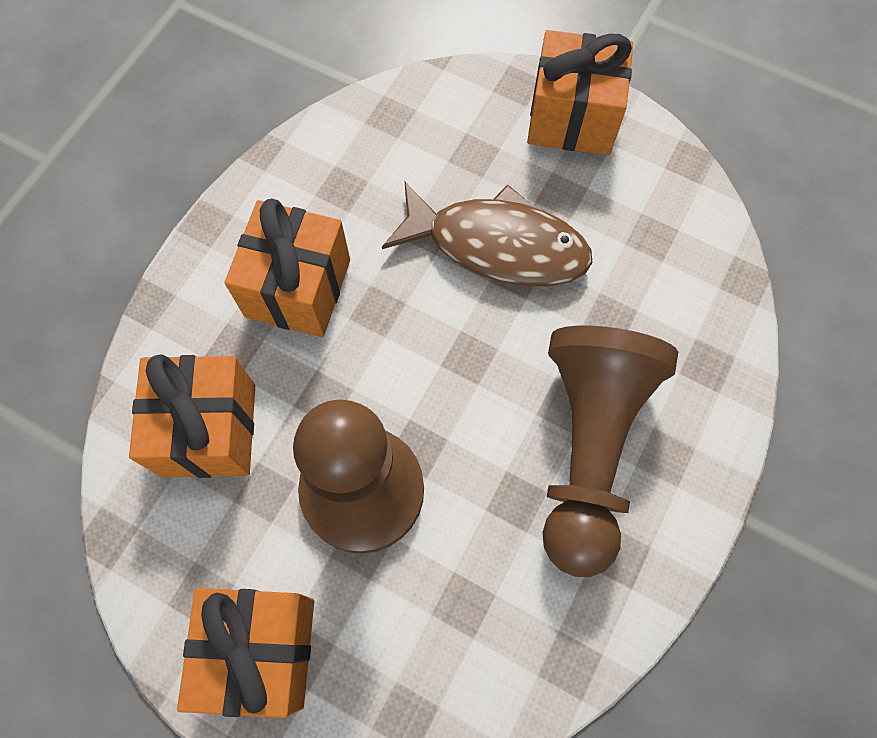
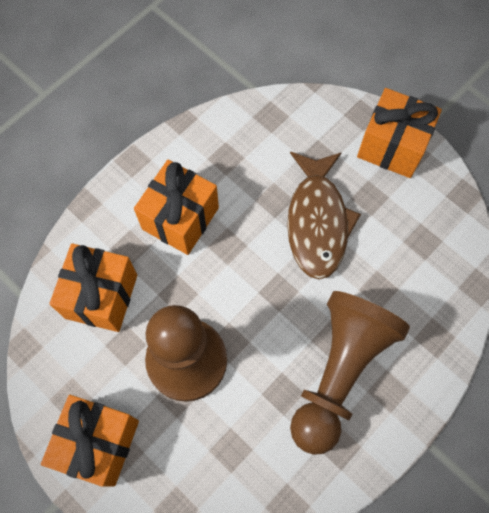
camera: 15 degrees right, 0 degrees up
brown fish [382,182,592,286] -> brown fish turned 60 degrees clockwise [287,152,361,279]

